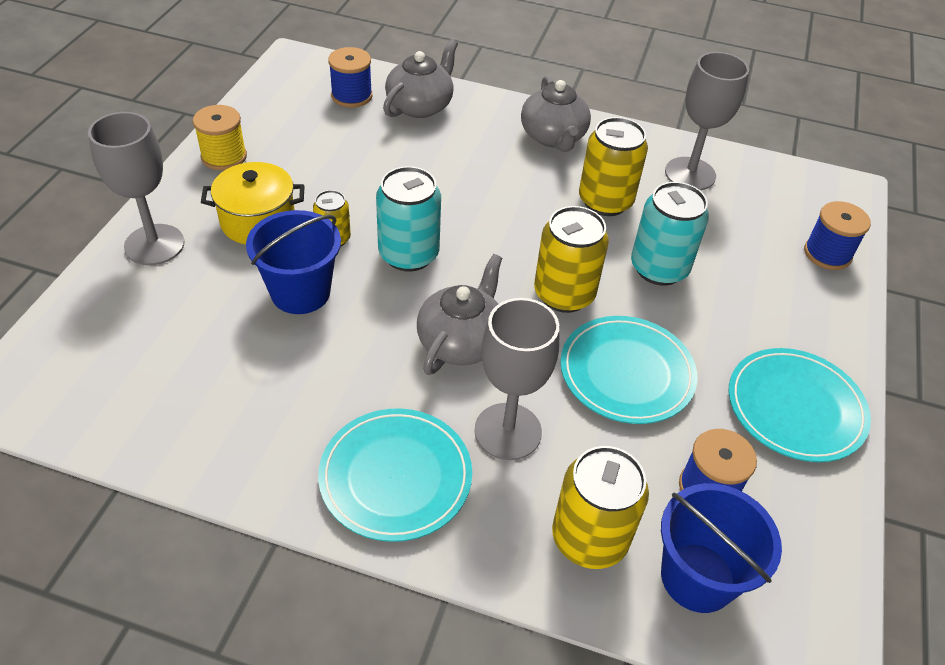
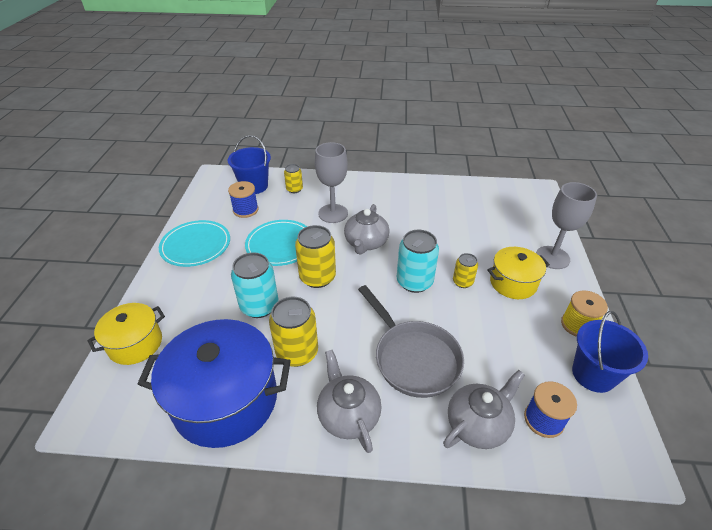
camera: 170 degrees right, 5 degrees down
blue bucket [246,210,341,314] -> blue bucket moved to [572,311,648,393]
turquoise plate [318,408,472,542] -> none
grey teapot [383,39,458,118] -> grey teapot turned 150 degrees counterclockwise [443,370,525,449]
yellow can [552,446,649,569] -> yellow can [284,164,303,193], size x0.57
grey goblet [665,52,749,190] -> blue pot [138,319,291,448]
blue spool [804,201,871,270] -> yellow pot [88,303,165,365]
none -> grey pan [358,285,464,398]

